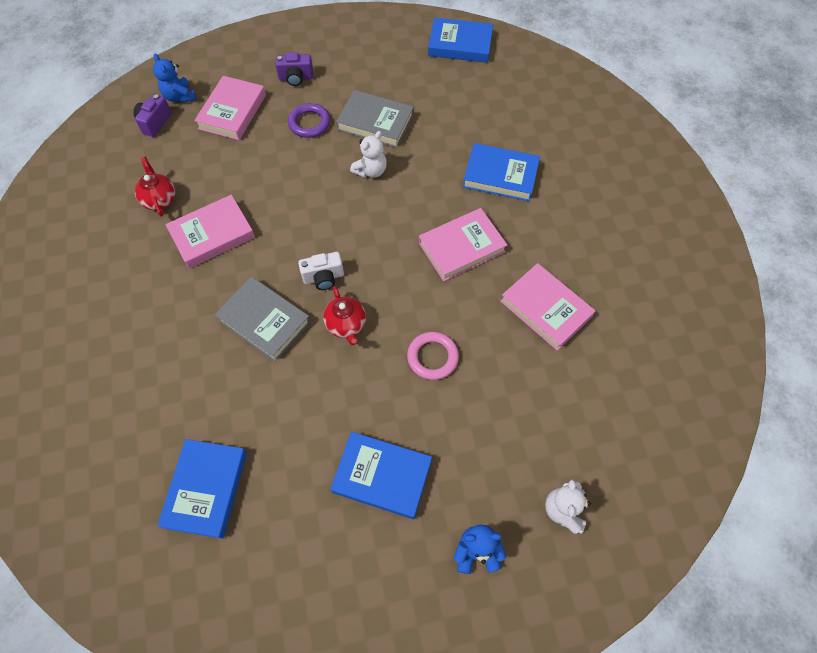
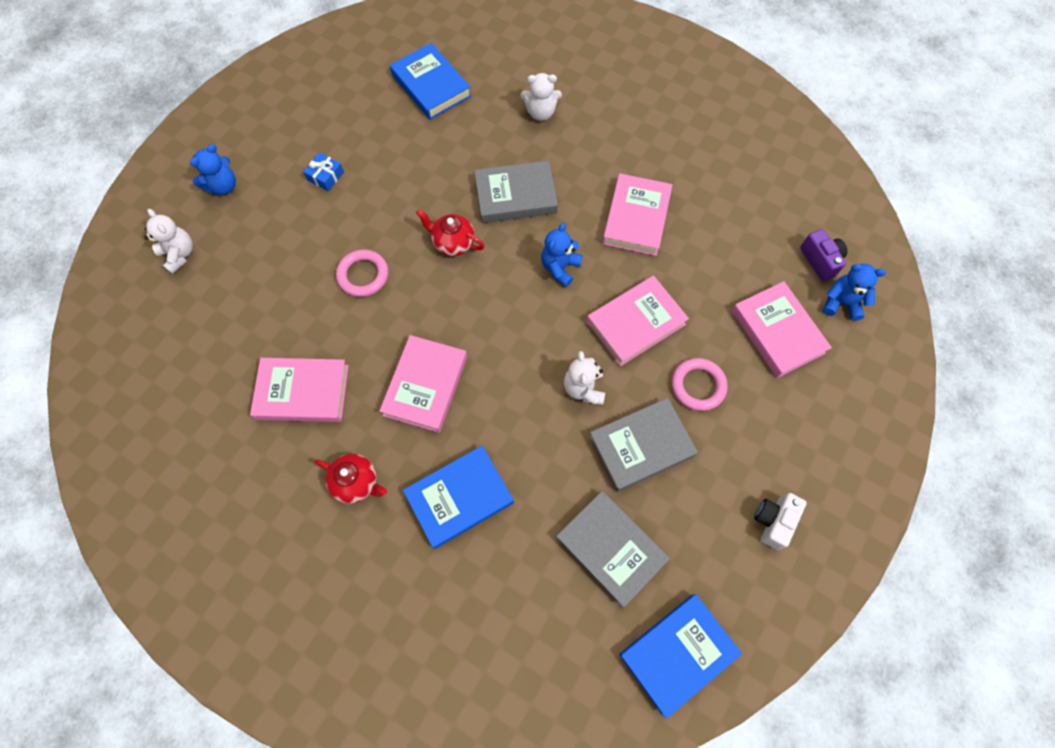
camera: 135 degrees right, 5 degrees up
red teapot [135,157,176,217] -> red teapot moved to [315,453,387,504]
purple camera [275,52,313,86] -> none
purple ring [288,103,330,138] -> pink ring [672,358,728,411]
white camera [298,252,344,290] -> white camera moved to [754,493,807,550]
blue book [330,432,432,519] -> blue gift [303,152,344,191]
none -> white teddy bear [521,73,562,121]
none -> blue teddy bear [541,222,583,287]
none -> grey book [556,491,670,608]
none -> pink book [587,276,689,366]

